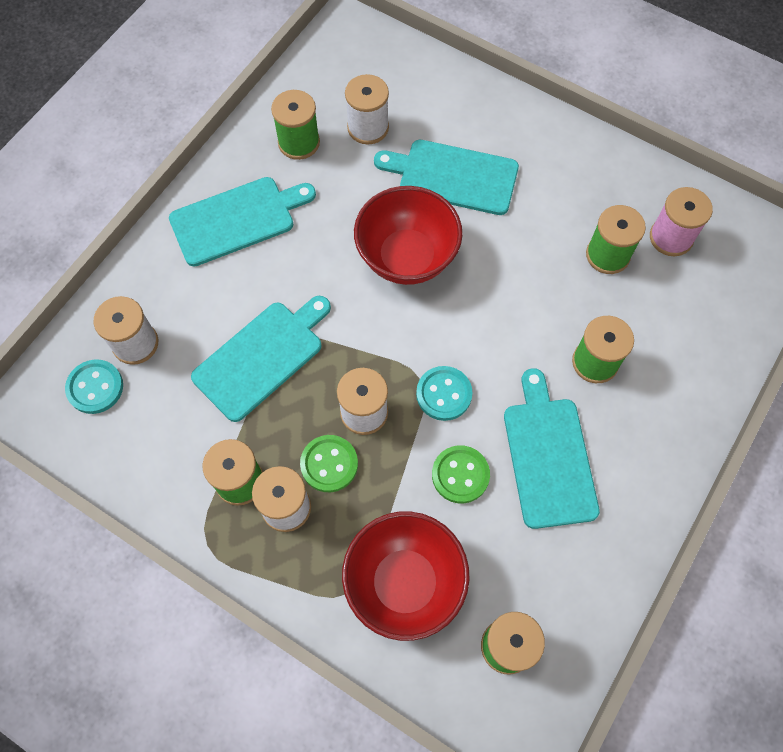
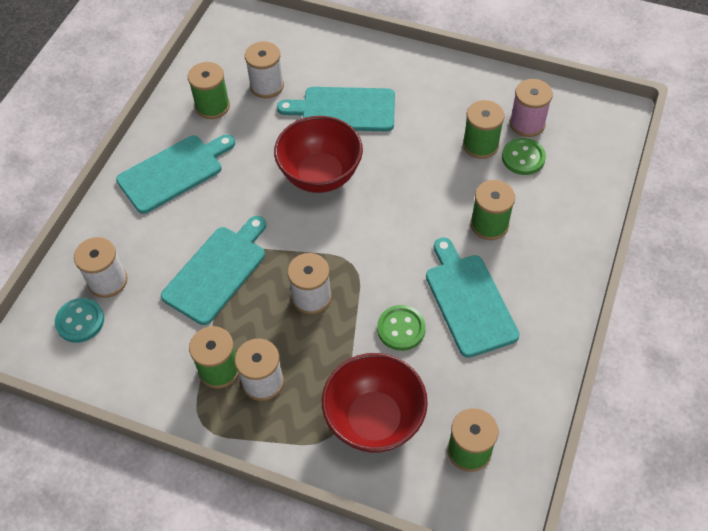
camera: 10 degrees left, 10 degrees down
green button [300,435,358,492] -> green button moved to [502,138,546,175]
turquoise button [416,366,472,421] -> none

